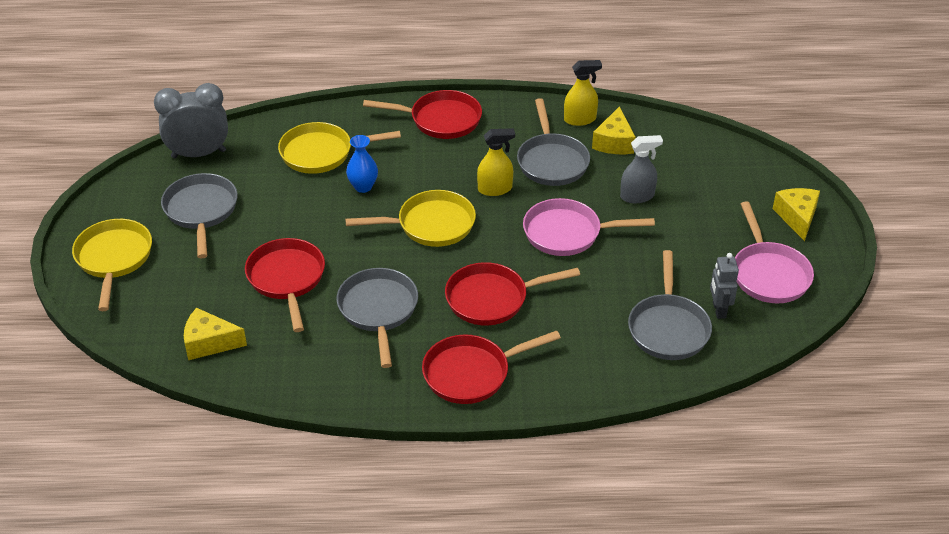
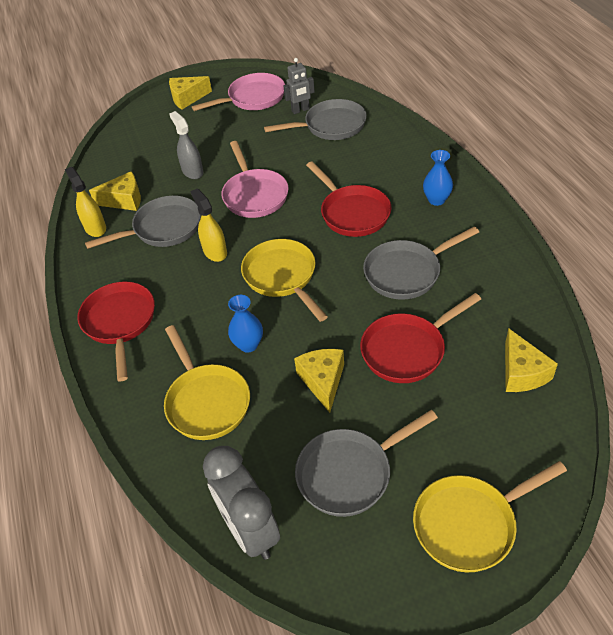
camera: 105 degrees left, 5 degrees up
red pan [422,330,561,404] -> blue vase [423,150,453,206]
none -> yellow cheese [294,349,344,413]

